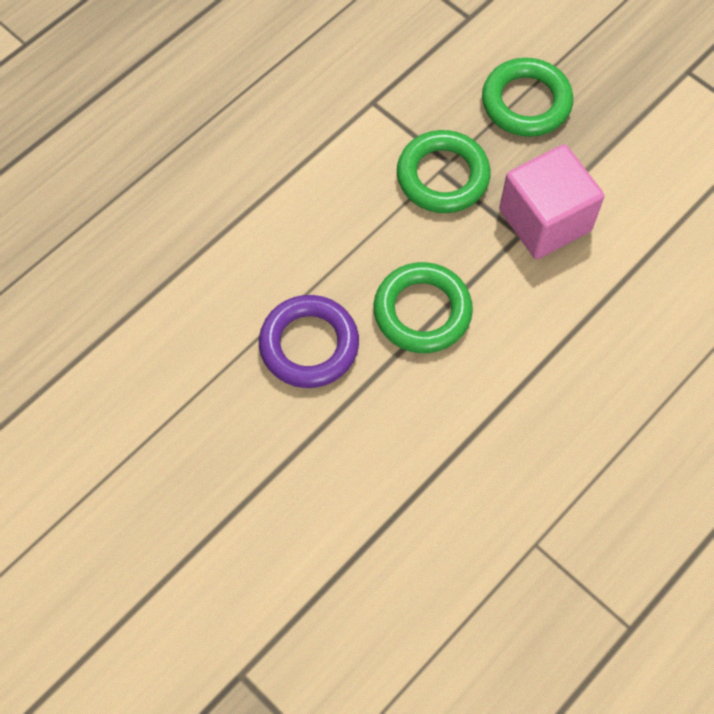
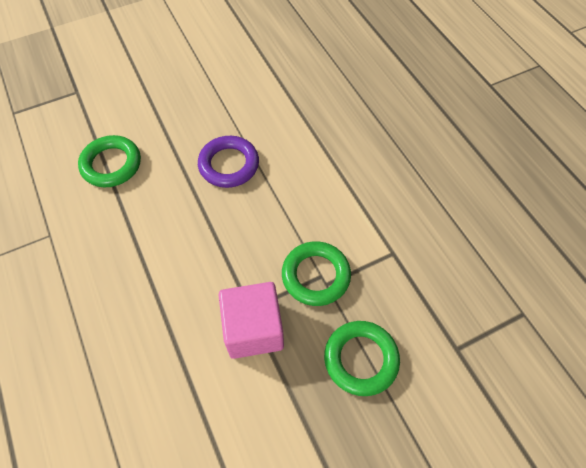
camera: 110 degrees right, 5 degrees down
green ring [374,262,473,353] -> green ring moved to [78,135,141,187]

